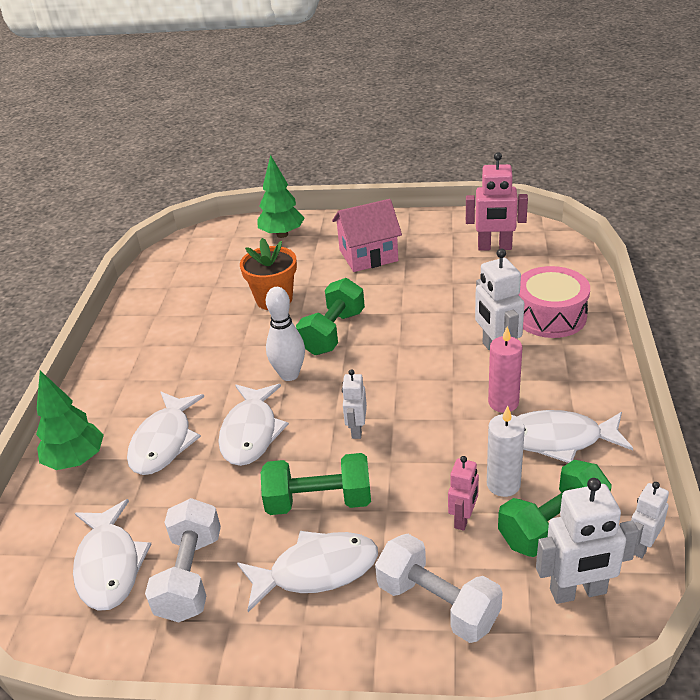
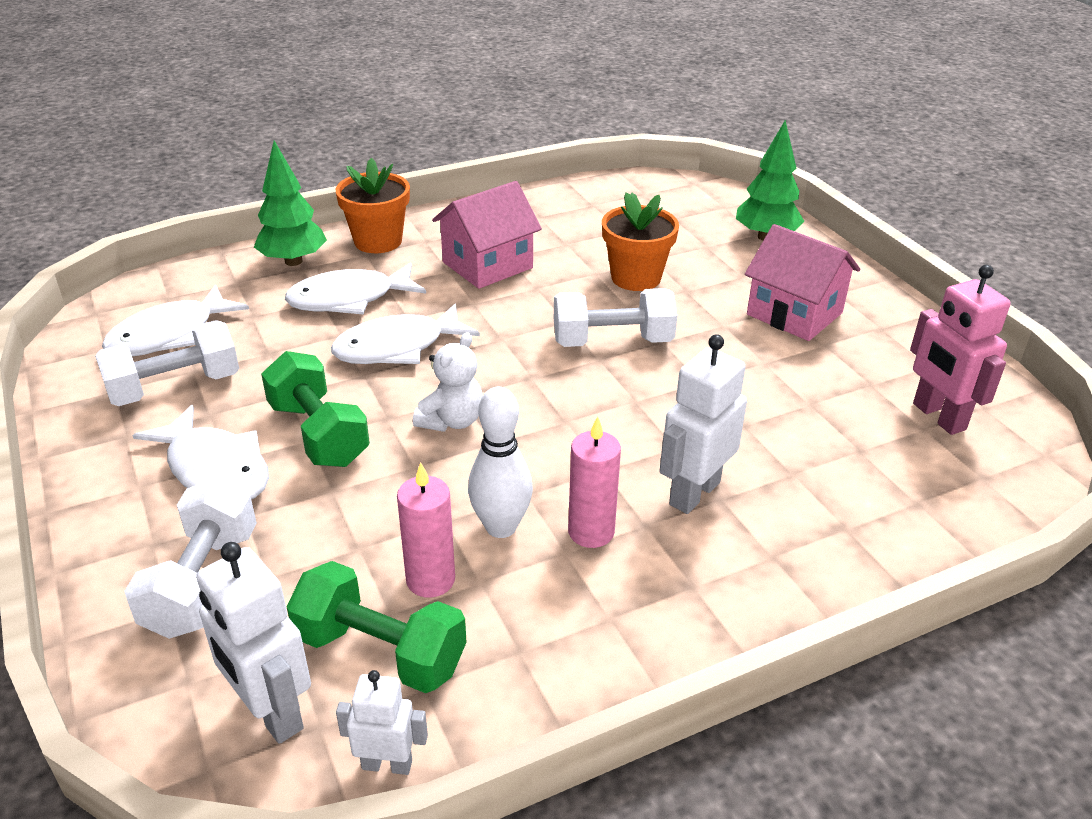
camera: 55 degrees right, 0 degrees up
white bowling pin [266,287,305,381] -> white bowling pin moved to [468,387,533,538]
green dumbbell [296,278,365,355] -> white dumbbell [554,288,677,347]
white robot [342,369,367,439] -> white teddy bear [413,332,483,432]
pink robot [448,456,479,531] -> none
white candle [487,406,525,497] -> pink candle [397,462,455,598]
white fish [517,410,633,463] -> none
pink drum [518,266,590,338] -> none
none -> orange flower pot [336,158,410,253]
none -> pink house [432,181,542,289]

